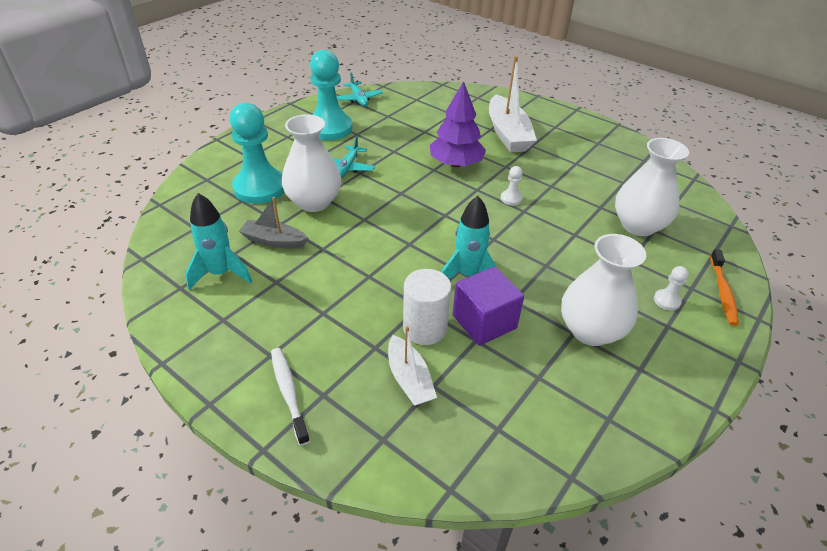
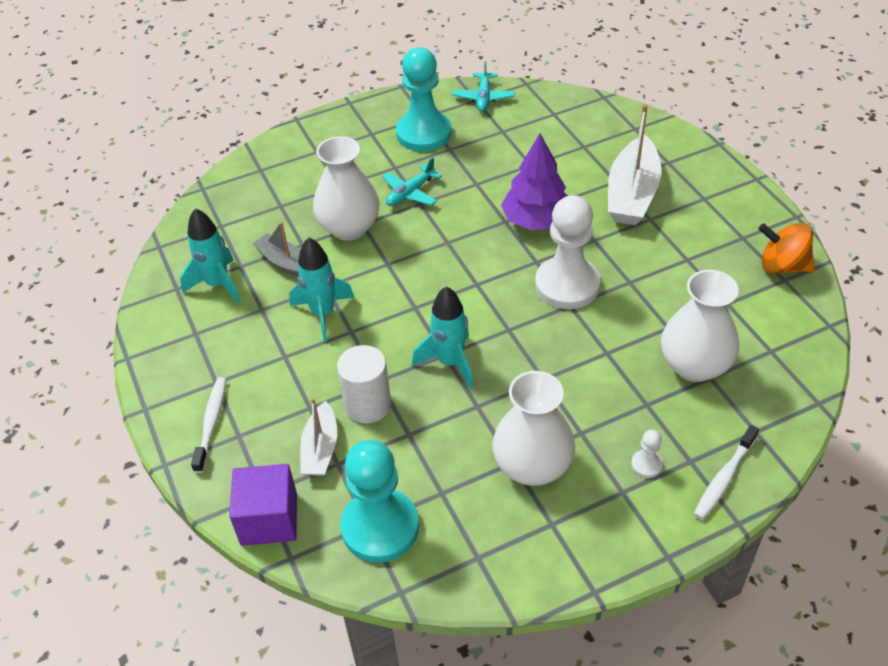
camera: 30 degrees right, 5 degrees up
turquoise pawn [230,103,284,204] -> turquoise pawn moved to [340,440,419,563]
purple cube [452,266,524,346] -> purple cube moved to [229,464,297,546]
white pawn [501,166,523,205] -> white pawn [535,195,600,309], size x2.42
orange toothbrush [710,249,739,326] -> white toothbrush [694,425,759,520]
none -> turquoise rocket [289,237,355,342]
none -> orange spinning top [758,223,814,274]

